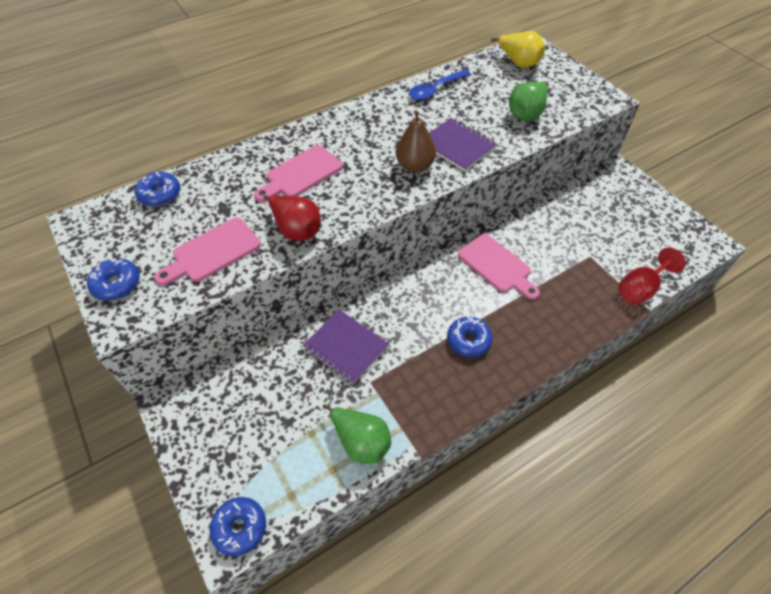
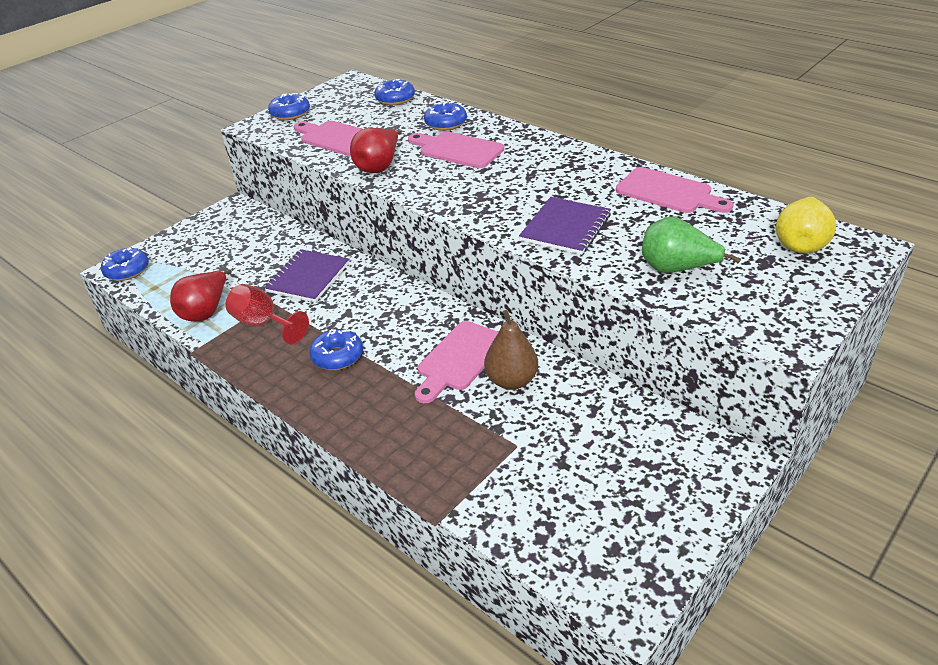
camera: 75 degrees right, 15 degrees down
green pear [323,404,391,464] -> red pear [170,269,232,321]
brown pear [396,110,436,173] -> brown pear moved to [484,310,538,390]
blue spoon [409,69,470,100] -> pink cutting board [616,167,734,213]
red goblet [618,247,686,305] -> red goblet moved to [225,284,309,345]
none -> blue donut [424,101,467,131]

